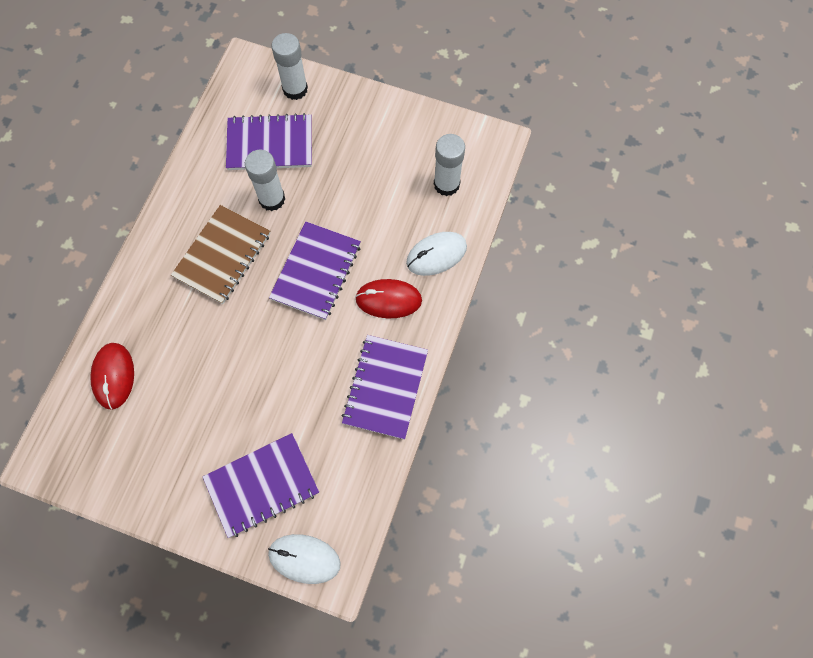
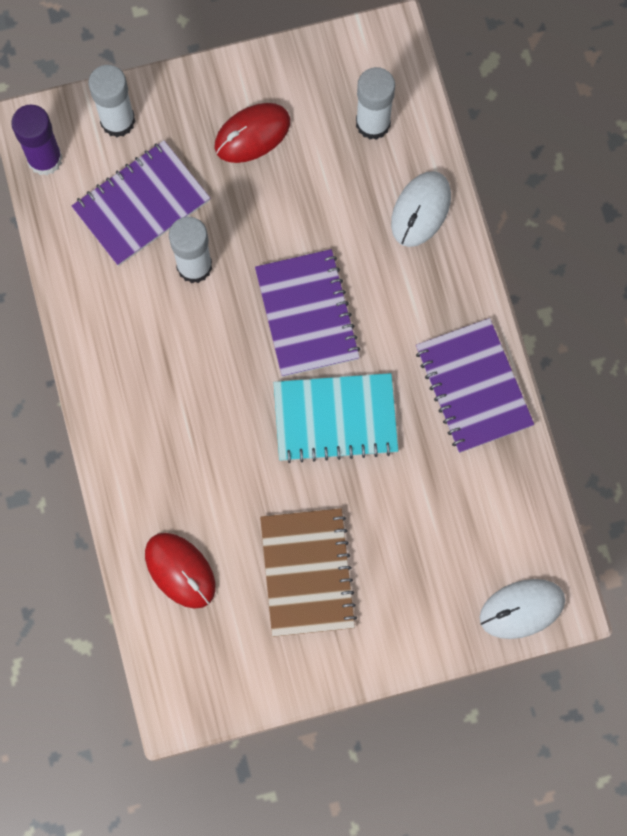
camera: 35 degrees left, 5 degrees up
brown notebook [171,205,270,304] -> brown notebook moved to [260,508,357,637]
purple notebook [203,433,319,538] -> none
red mouse [355,279,422,318] -> red mouse moved to [214,103,290,163]
none -> purple glue stick [11,105,63,176]
none -> turquoise notebook [274,373,398,463]

